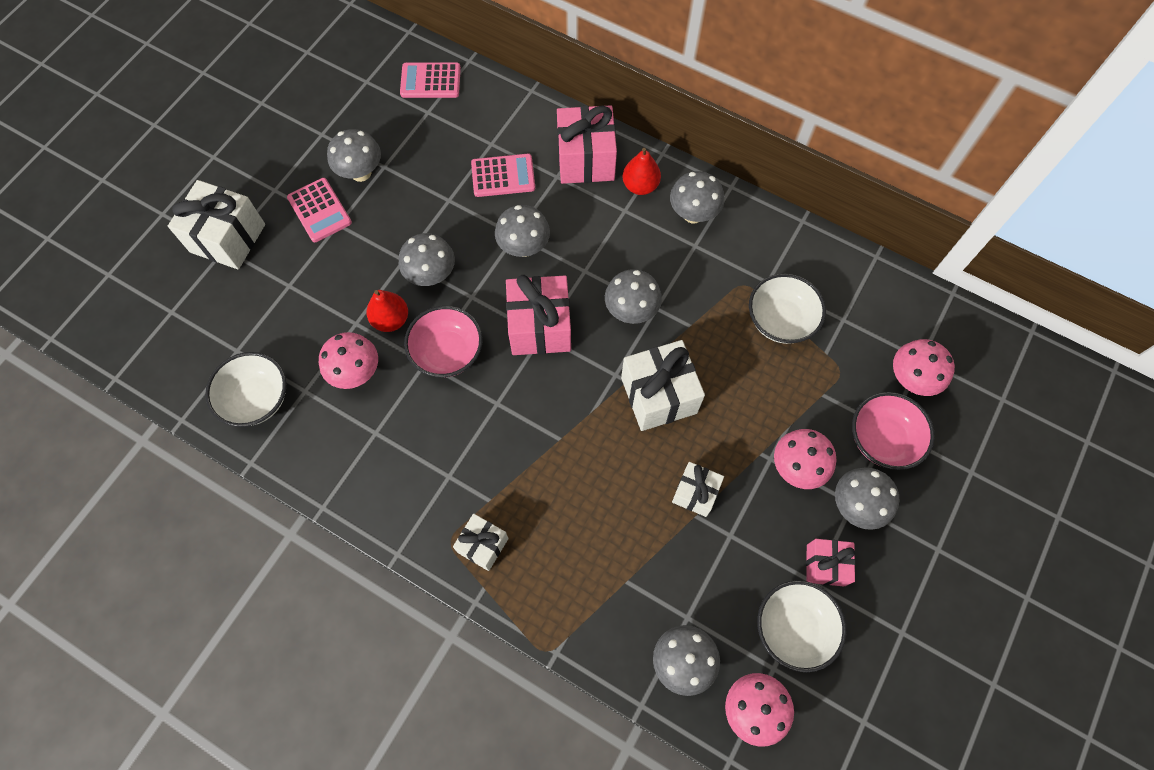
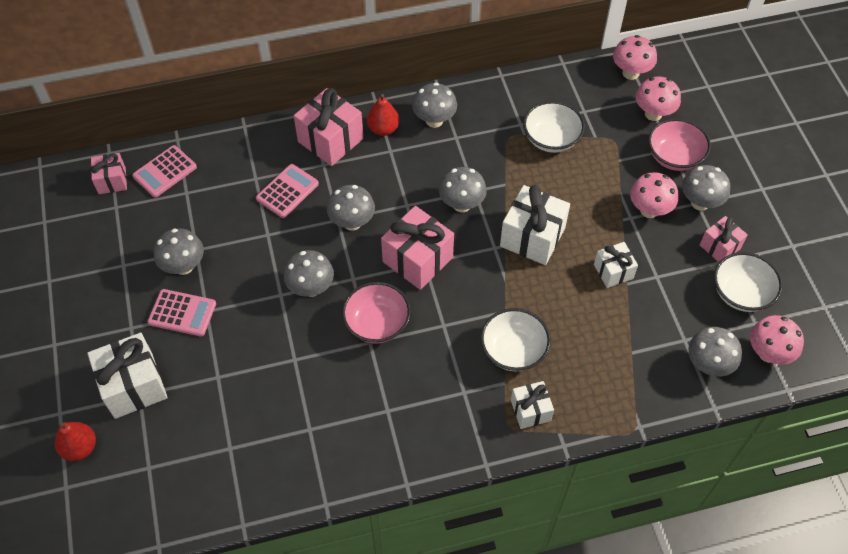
camera: 45 degrees left, 10 degrees down
white bowl [205,352,286,427] -> white bowl moved to [481,308,551,371]
pink mushroom [319,332,378,389] -> pink mushroom moved to [613,35,657,80]
red pear [366,290,408,332] -> red pear moved to [55,422,96,461]
none -> pink gift [91,153,127,194]

